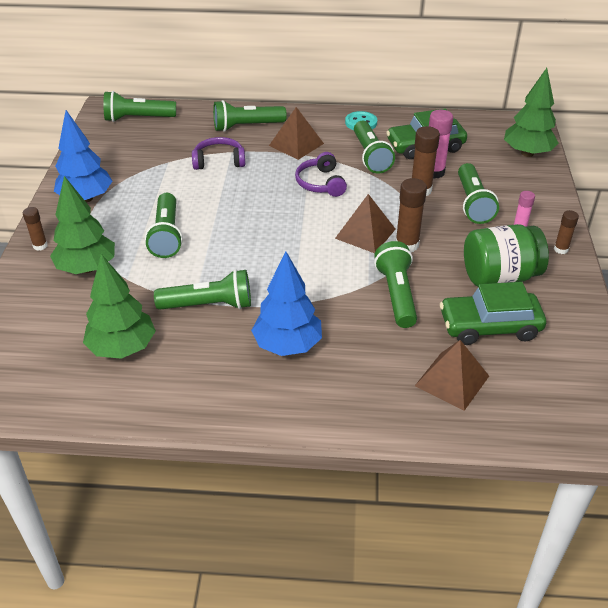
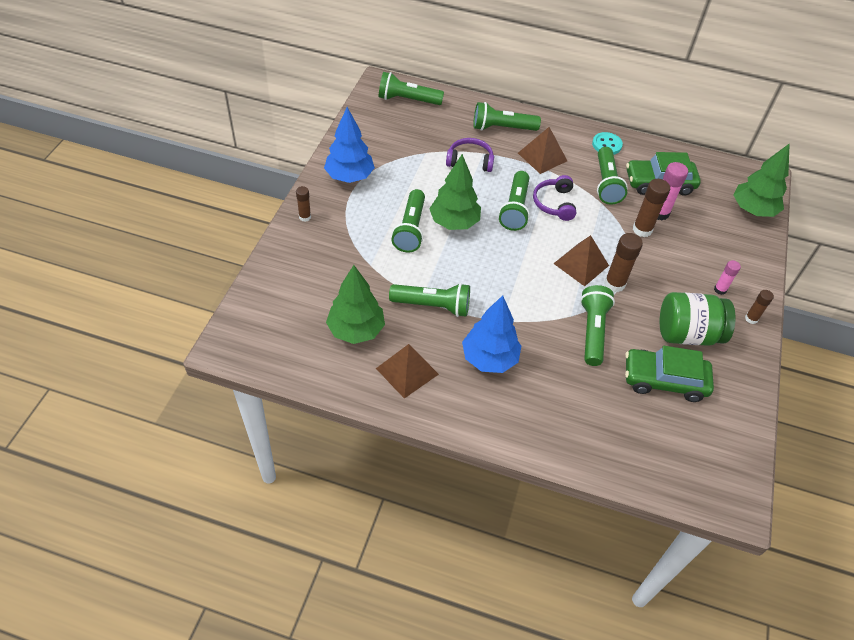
camera: 10 degrees right, 10 degrees up
green tree [50,176,115,274] -> green tree moved to [429,154,481,230]
brown pyramid [415,340,489,411] -> brown pyramid moved to [376,344,439,399]
green flashlight [458,163,499,224] -> green flashlight moved to [499,171,530,231]

